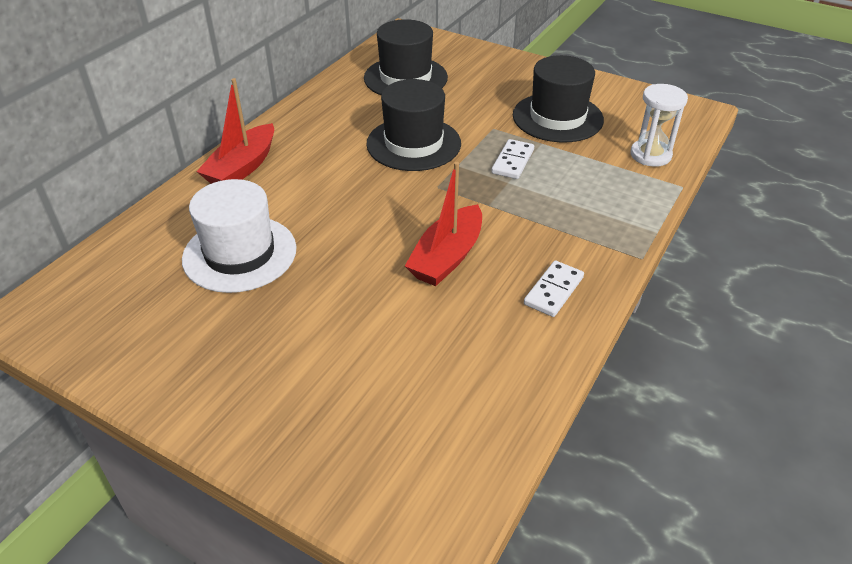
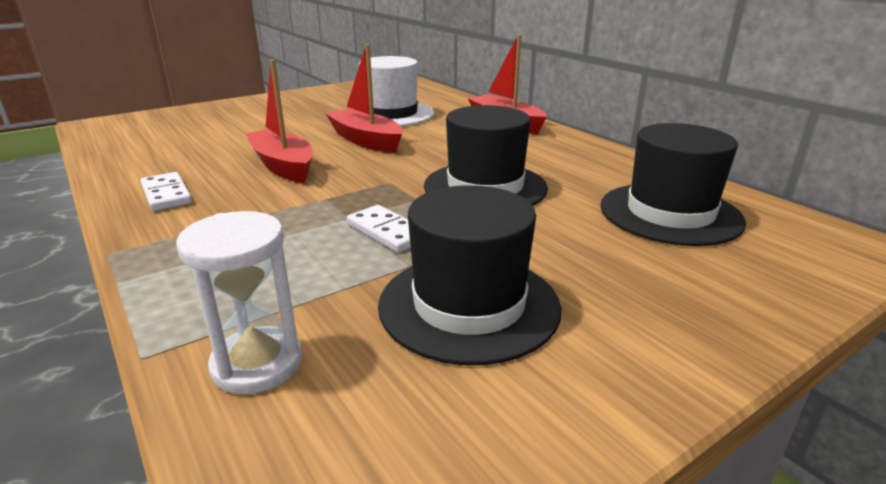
camera: 115 degrees right, 15 degrees down
none -> red boat [326,44,403,153]

